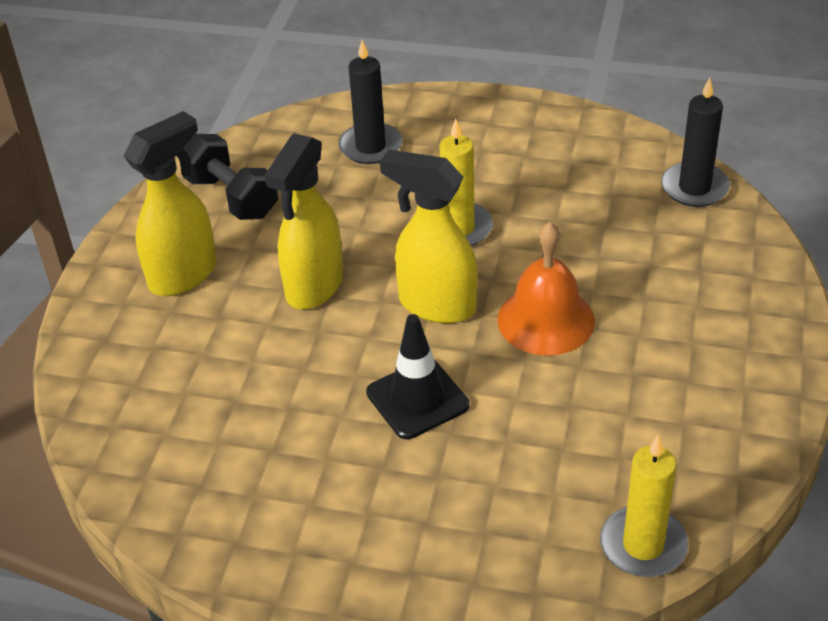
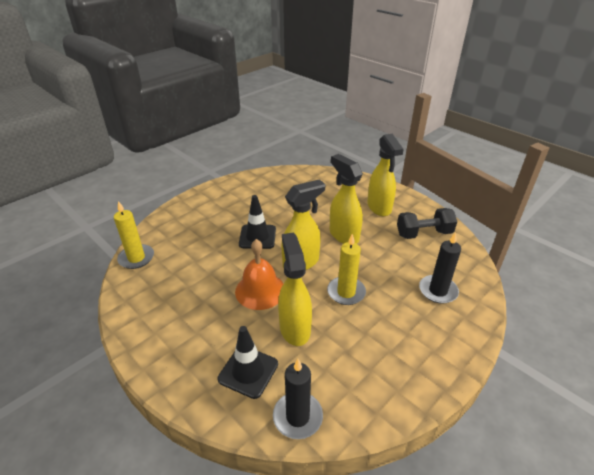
camera: 120 degrees right, 5 degrees down
none -> black traffic cone [217,326,278,399]
none -> yellow spray bottle [278,233,312,346]

